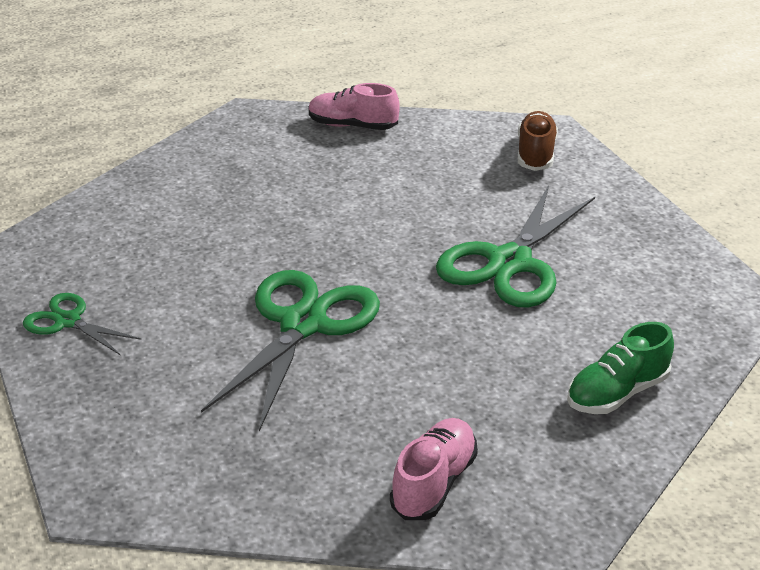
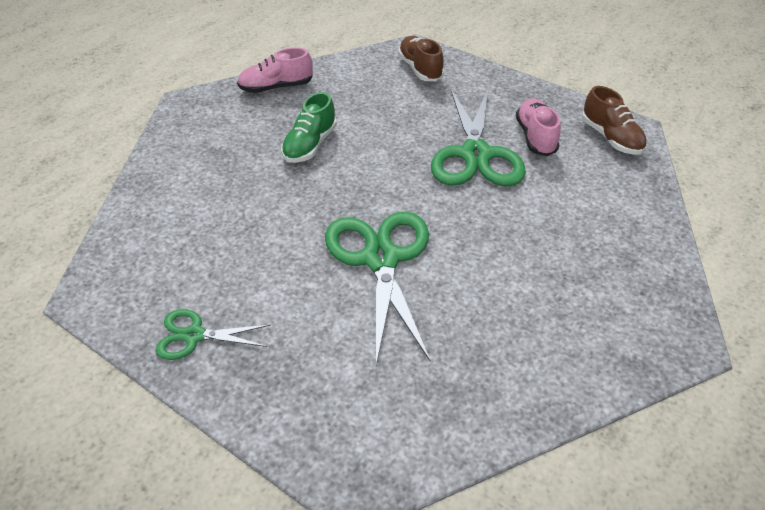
camera: 30 degrees left, 10 degrees up
pink shoe [390,418,478,520] -> pink shoe moved to [516,98,561,156]
green shoe [567,322,674,414] -> green shoe moved to [281,92,337,163]
none -> brown shoe [582,86,647,155]

